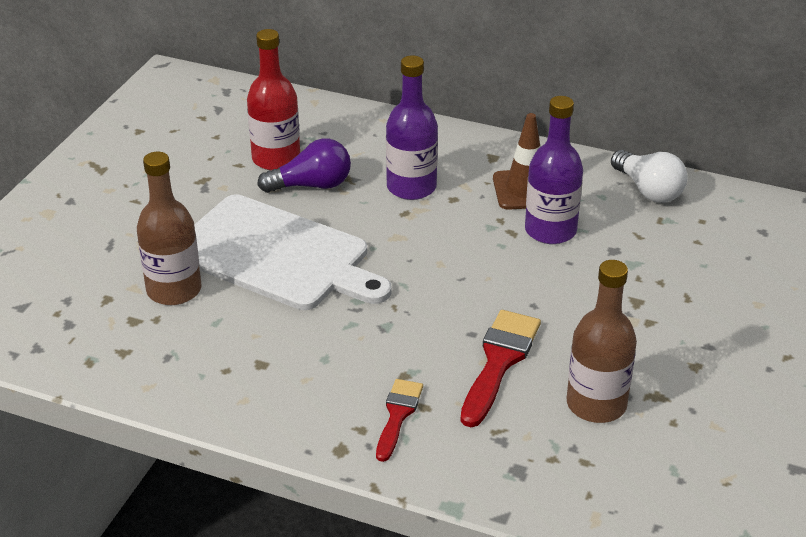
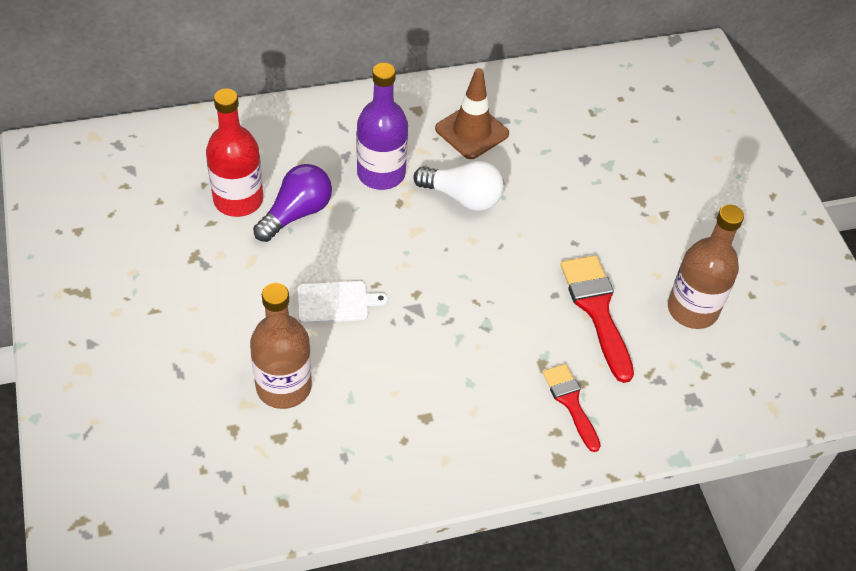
camera: 40 degrees left, 15 degrees up
white cutting board [194,194,392,310] -> white cutting board [297,281,388,323], size x0.40
purple bottle [525,96,583,244] -> none
white light bulb [611,150,688,203] -> white light bulb moved to [413,161,504,211]

